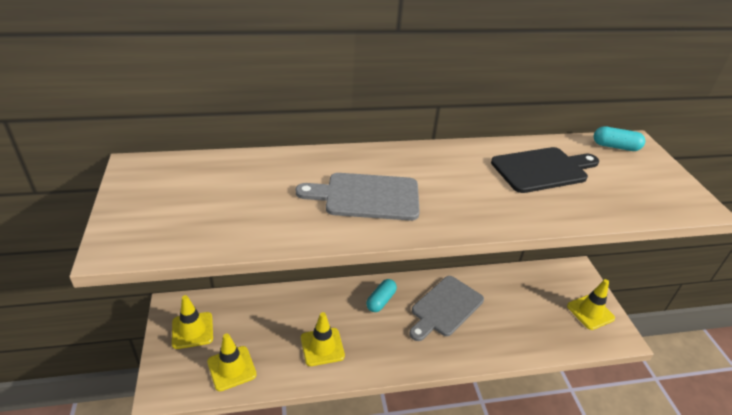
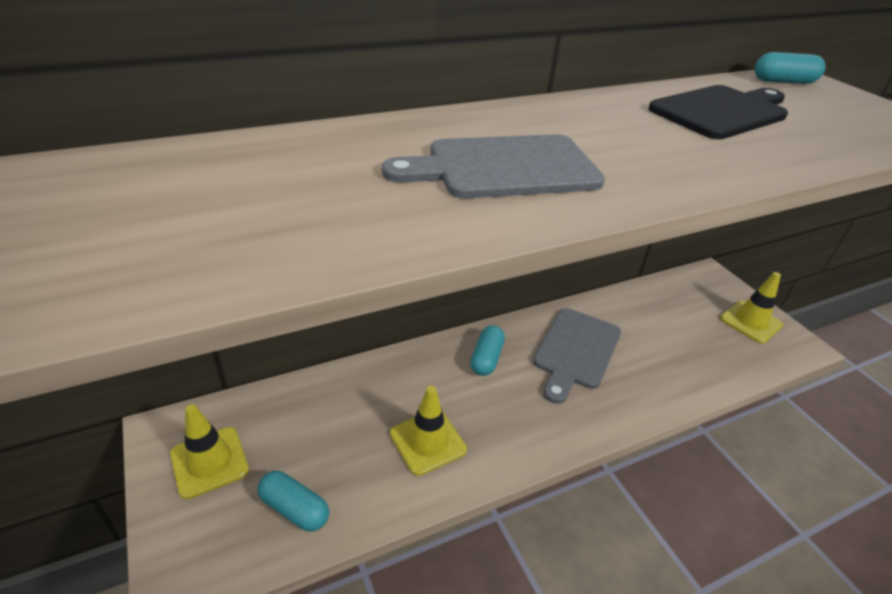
camera: 15 degrees left, 0 degrees up
yellow traffic cone [207,333,257,391] -> turquoise capsule [258,471,329,532]

